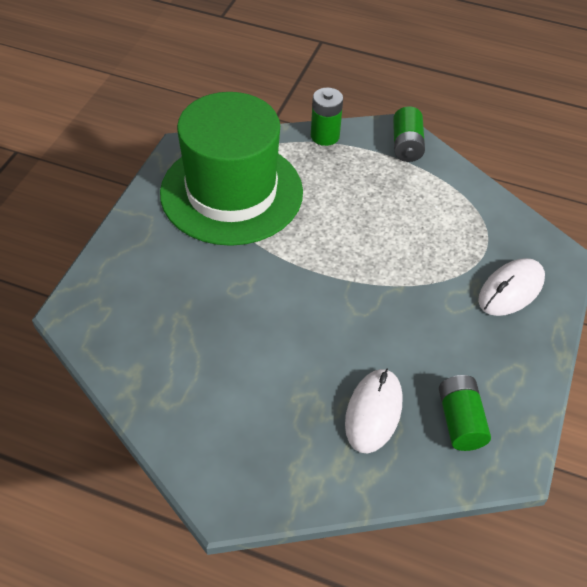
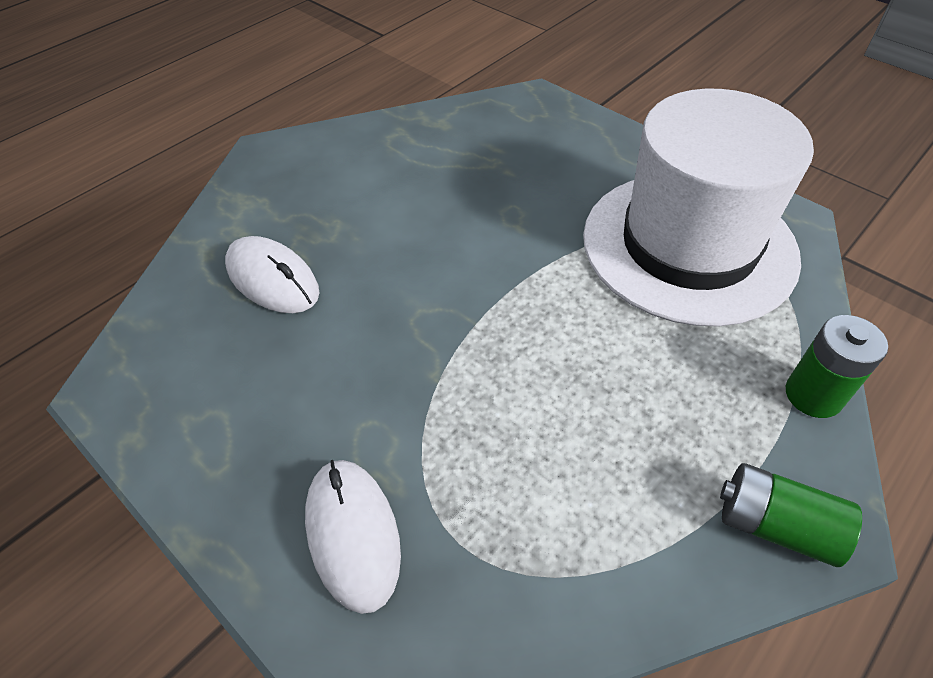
camera: 115 degrees right, 0 degrees up
green hat [160,92,303,246] -> white hat [583,89,814,326]
green battery [439,375,491,451] -> none

